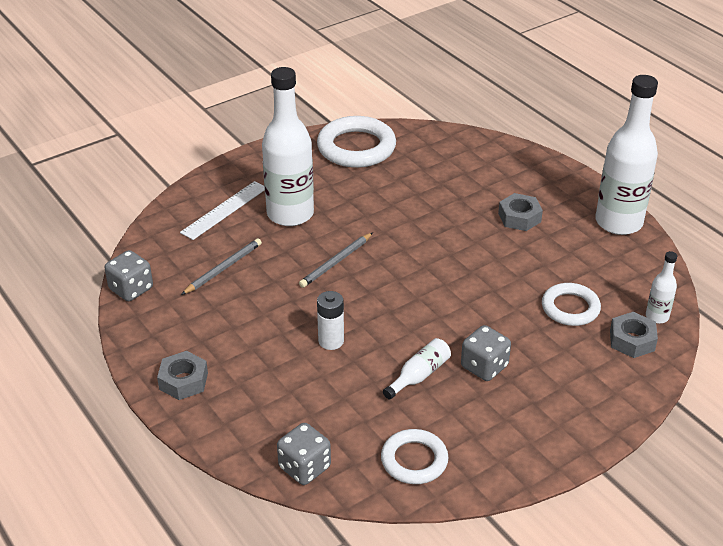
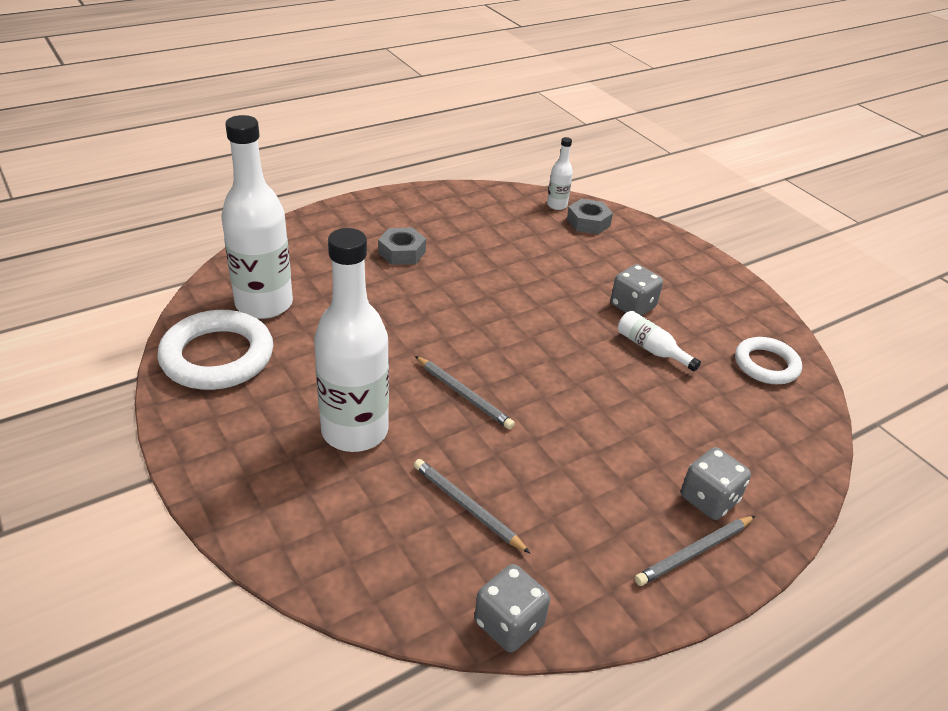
camera: 90 degrees left, 0 degrees up
grey nut [157,351,208,400] -> grey pencil [635,516,755,586]
white ruler [180,181,265,240] -> none
grey dice [277,423,331,485] -> grey dice moved to [681,447,751,520]
white battery [317,291,344,350] -> none
white ring [542,283,601,326] -> none
white bottle [596,75,658,235] -> white bottle moved to [221,115,293,319]

